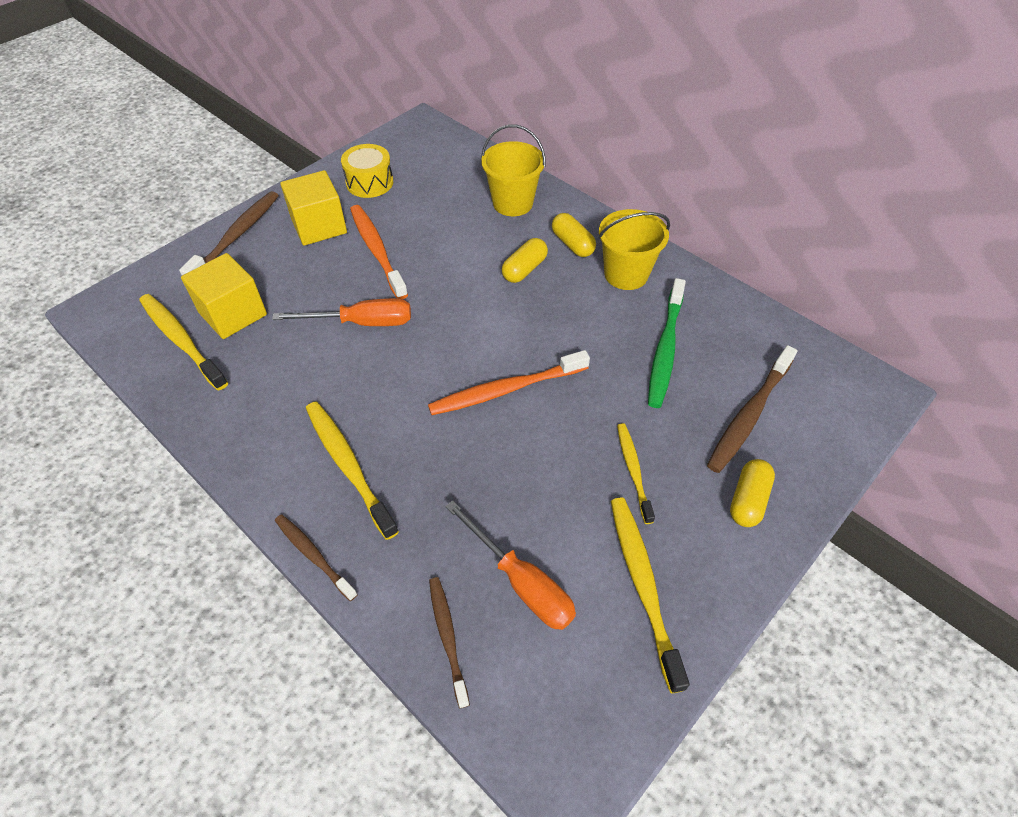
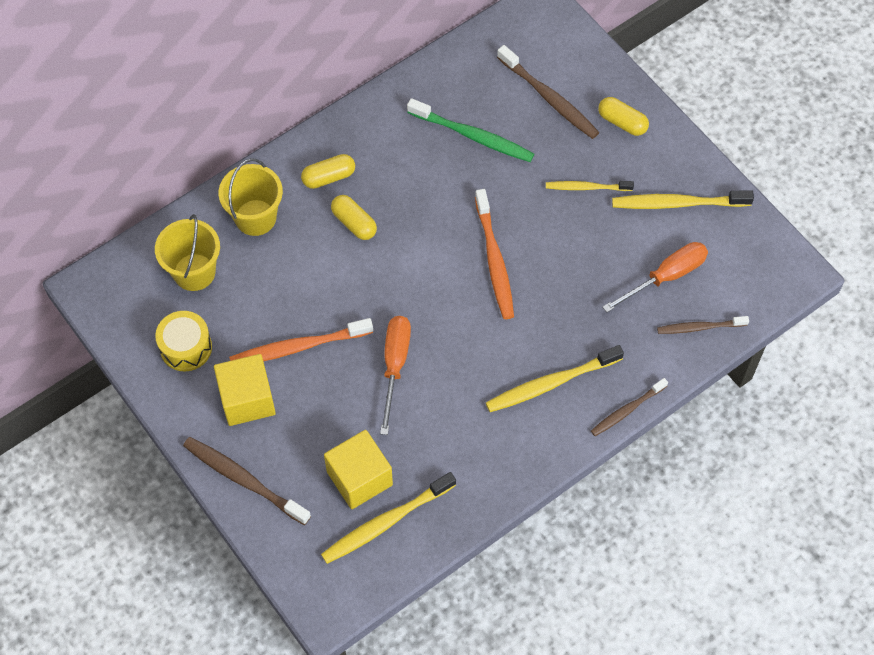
camera: 80 degrees left, 10 degrees up
yellow bucket [598,209,670,290] -> yellow bucket moved to [155,214,220,291]

